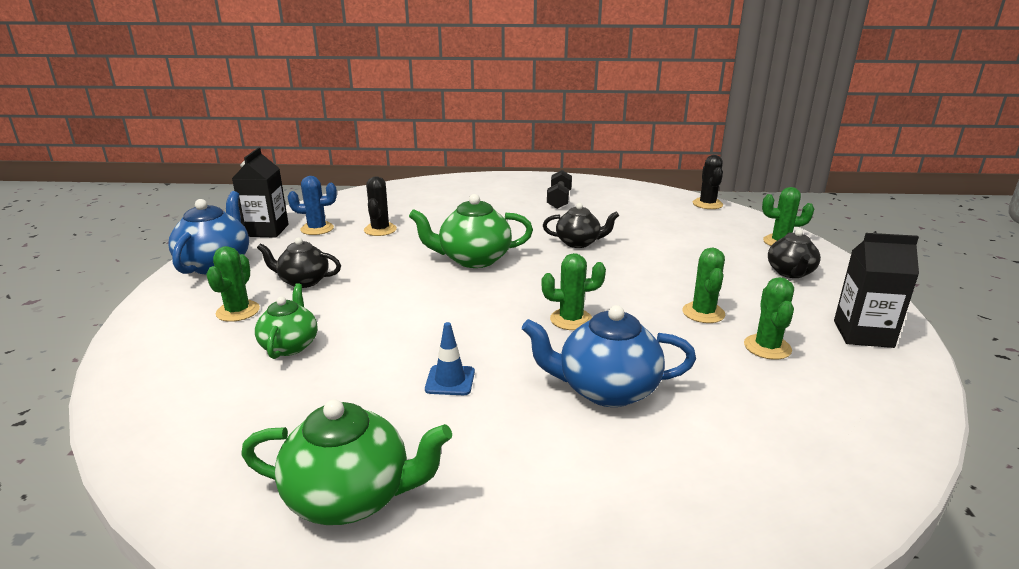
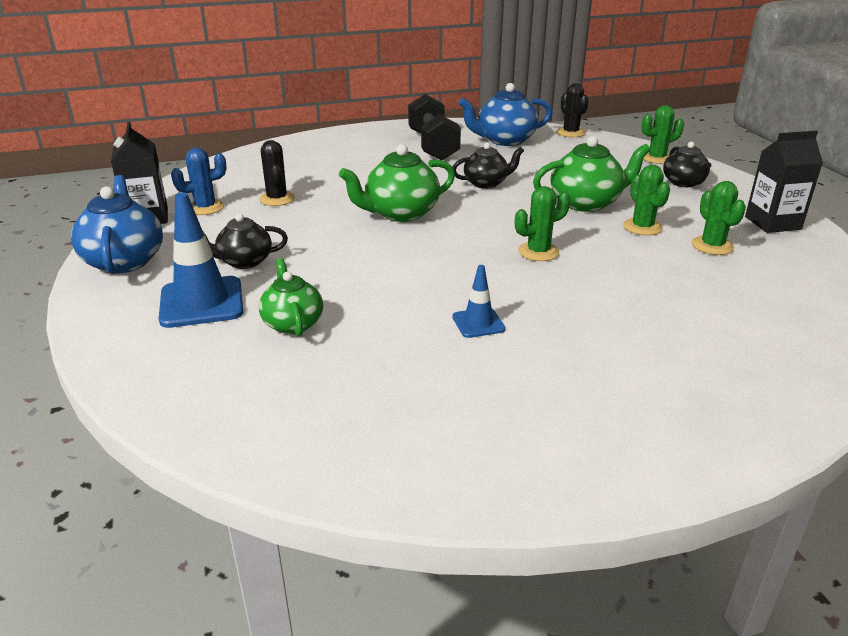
camera: 20 degrees left, 5 degrees up
green cactus [206,246,260,322] -> blue traffic cone [159,193,243,328]
green teapot [241,399,452,525] -> green teapot moved to [533,136,651,212]
blue teapot [522,305,696,407] -> blue teapot moved to [459,83,552,146]
black dumbbell [547,170,572,209] -> black dumbbell [408,94,461,160], size x1.67

